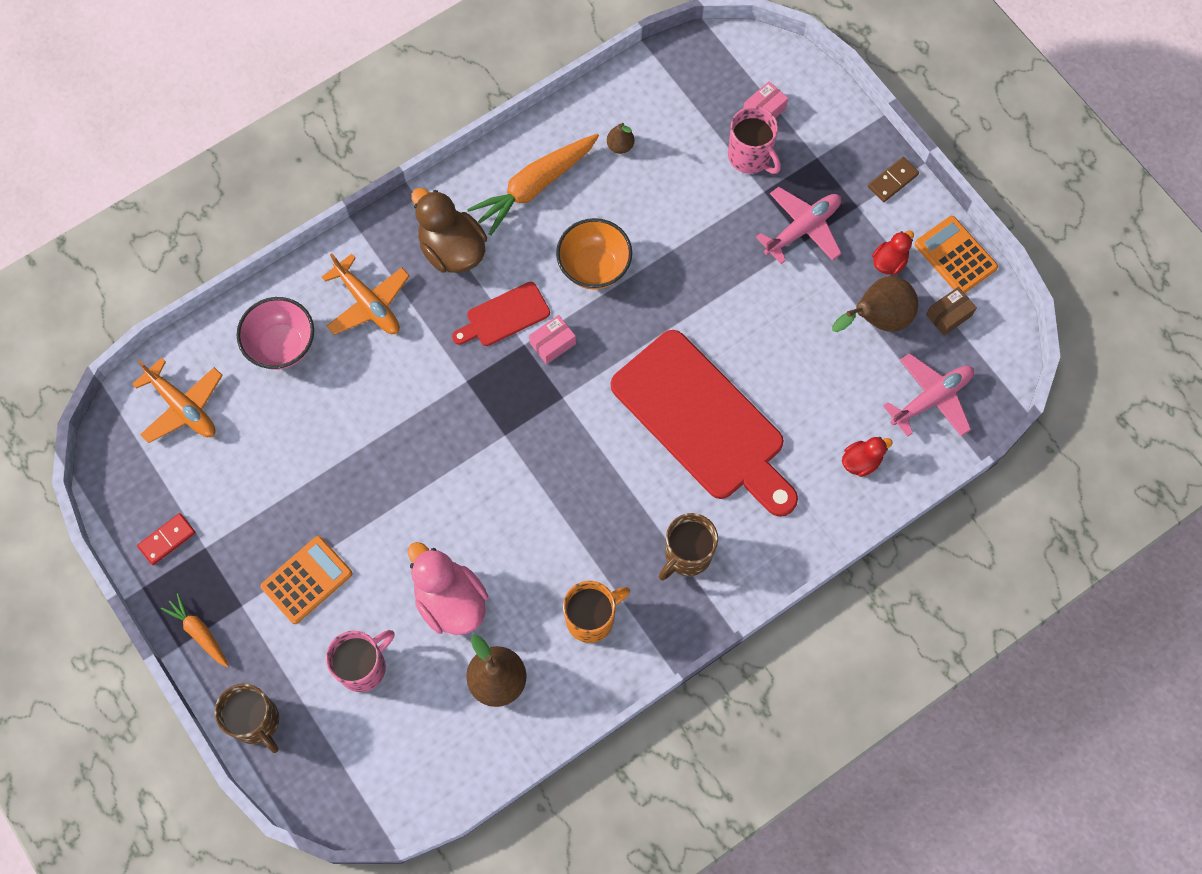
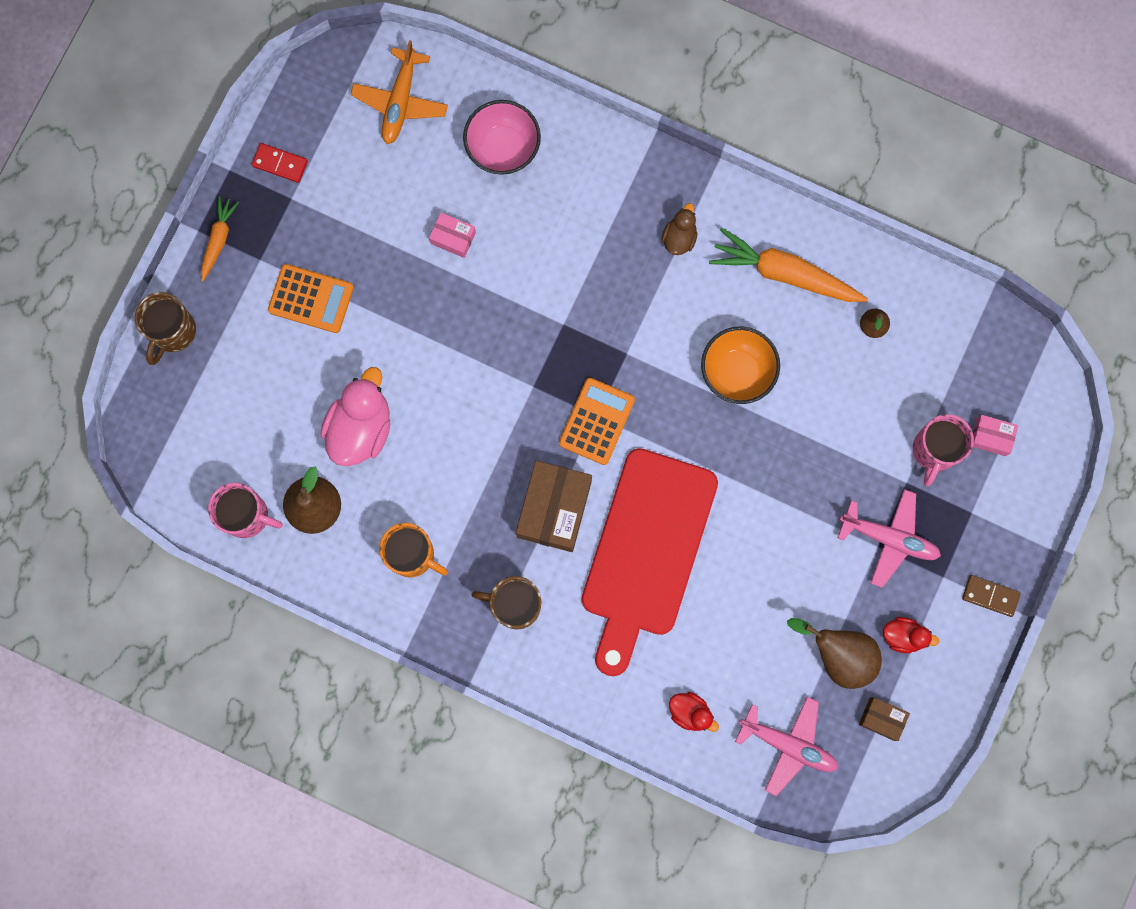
camera: 60 degrees right, 10 degrees up
orange plane [322,253,410,335] -> none
pink mug [326,630,394,692] -> pink mug moved to [208,483,283,538]
brown duck [411,188,487,273] -> brown duck [661,203,697,255], size x0.53
red cutting board [452,282,550,346] -> none
pink box [529,315,576,364] -> pink box moved to [429,213,476,258]
orange calculator [915,216,998,293] -> orange calculator moved to [559,378,635,465]
none -> brown box [516,460,592,552]

